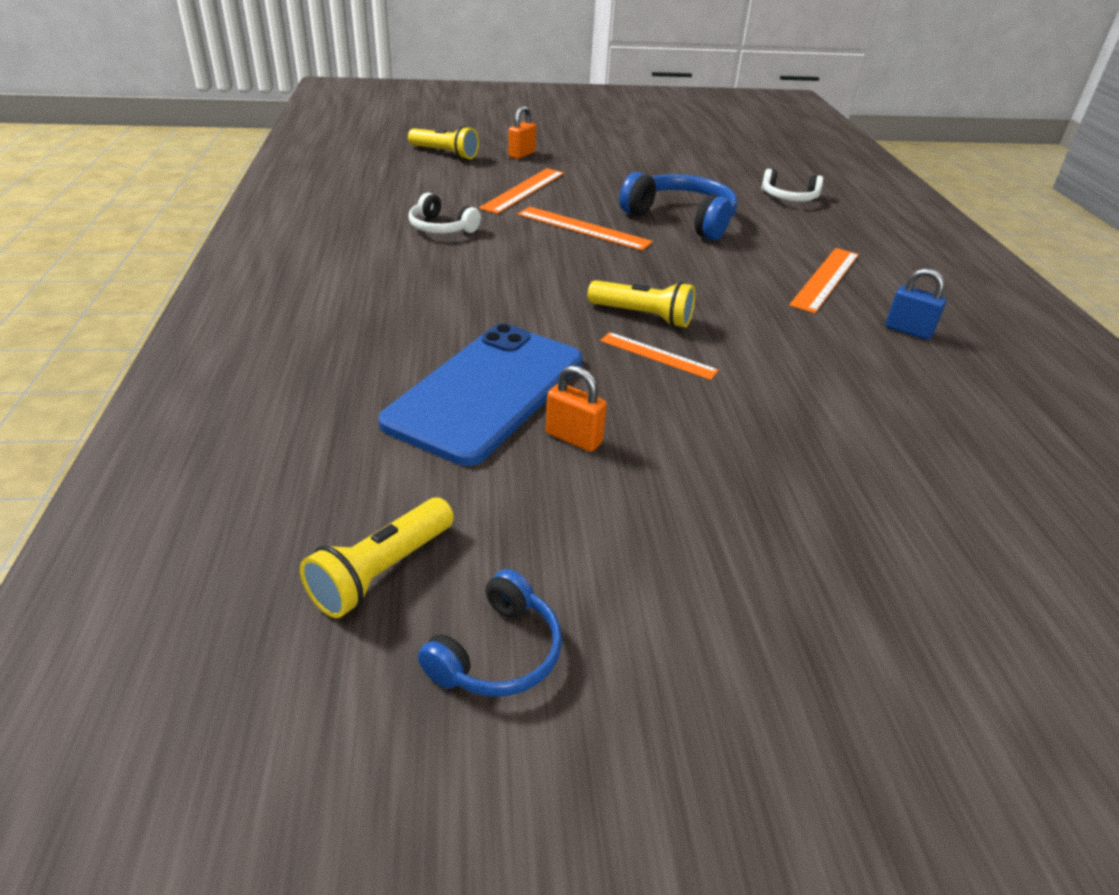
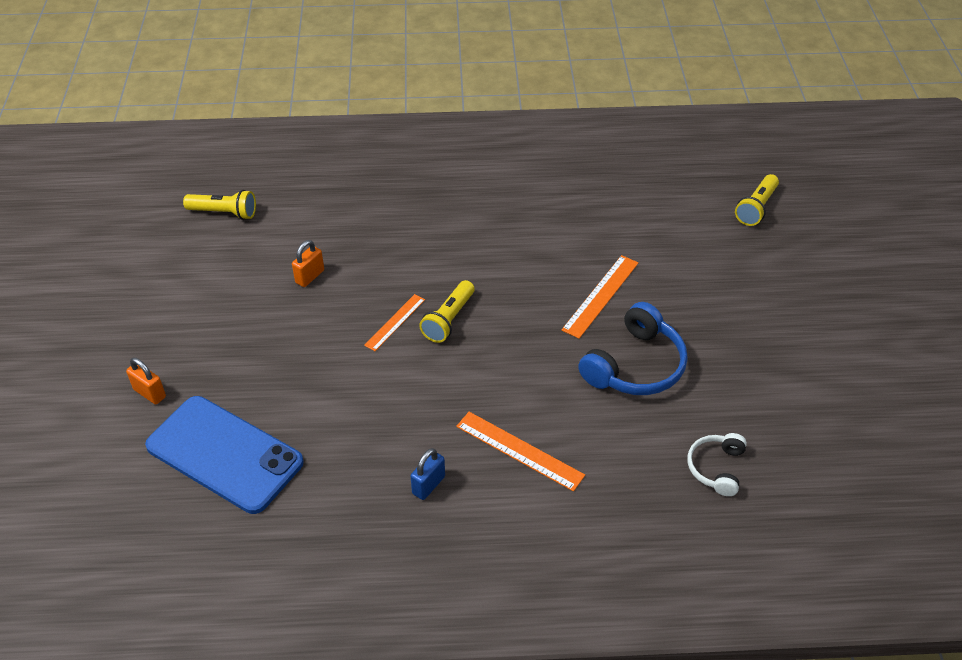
camera: 95 degrees right, 10 degrees up
yellow flashlight [300,498,454,618] -> yellow flashlight turned 150 degrees clockwise [183,190,256,220]
blue phone [378,324,583,466] -> blue phone moved to [145,396,304,514]
white headphones [408,193,481,233] -> none
blue headphones [418,569,562,697] -> none
orange ruler [479,168,564,214] -> none
orange padlock [508,106,536,159] -> orange padlock moved to [126,358,166,404]

